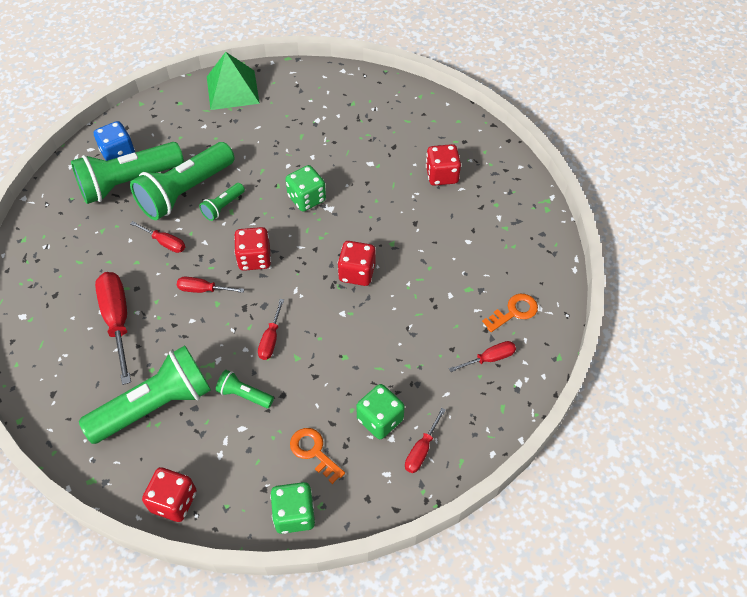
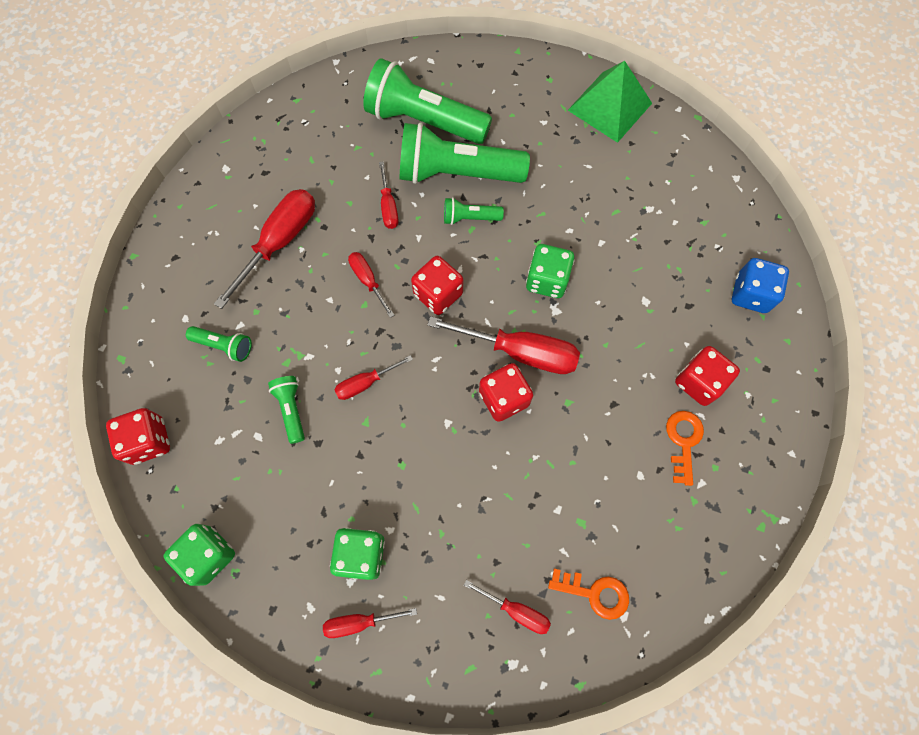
camera: 50 degrees right, 15 degrees up
green flashlight [79,346,211,444] -> green flashlight [186,326,252,362], size x0.46
blue dice [94,121,135,161] -> blue dice moved to [732,258,789,313]
orange key [290,428,345,484] -> orange key moved to [666,411,704,486]
none -> red screwdriver [427,316,580,374]

